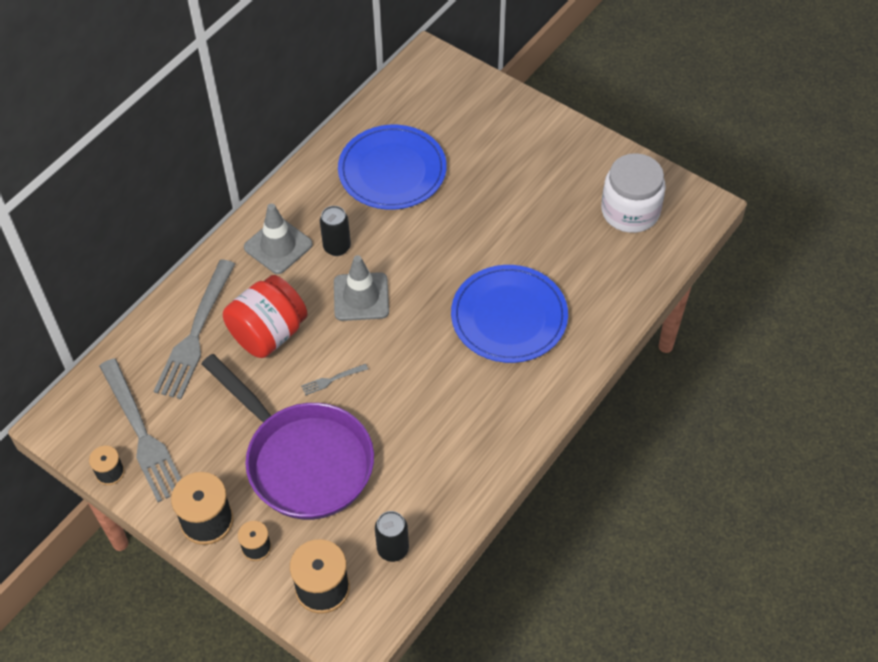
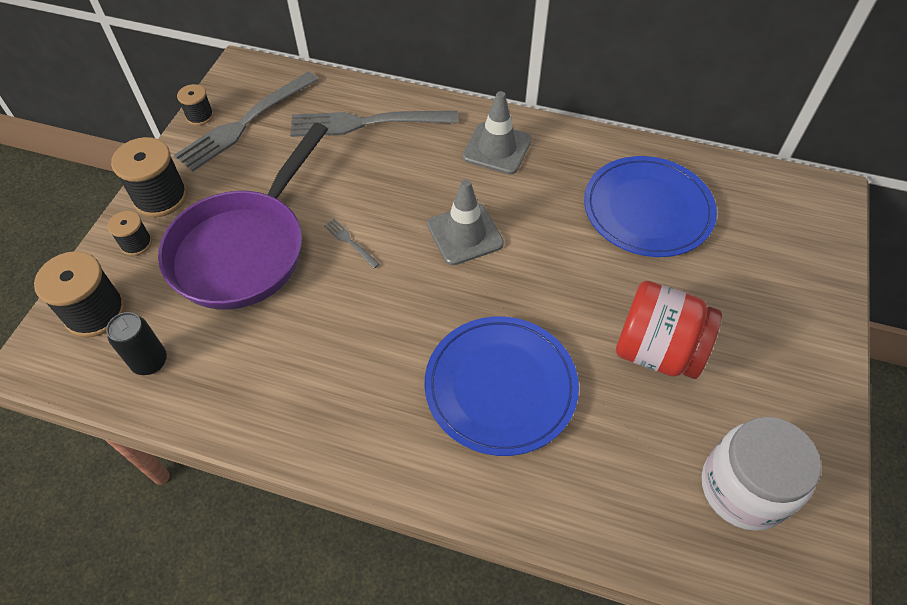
camera: 70 degrees right, 0 degrees up
red jar [223,275,308,358] -> red jar moved to [616,281,722,379]
black can [320,206,351,256] -> none

